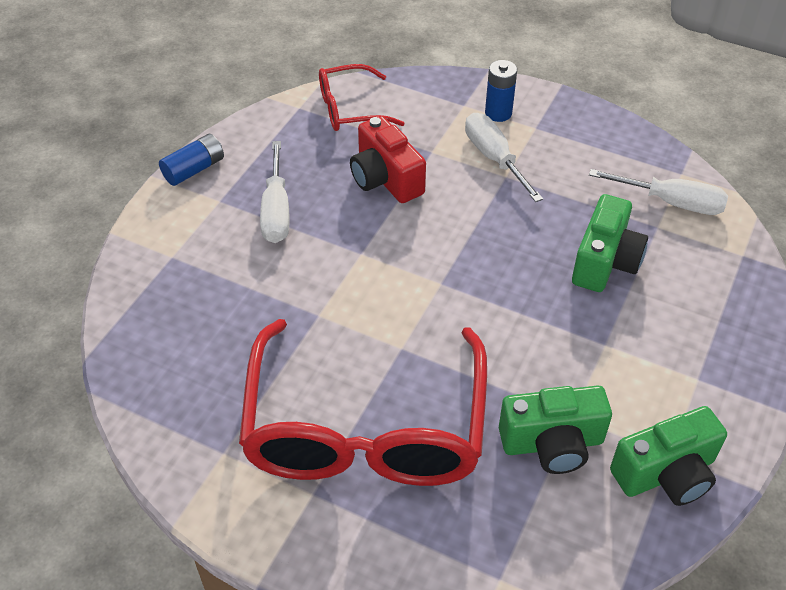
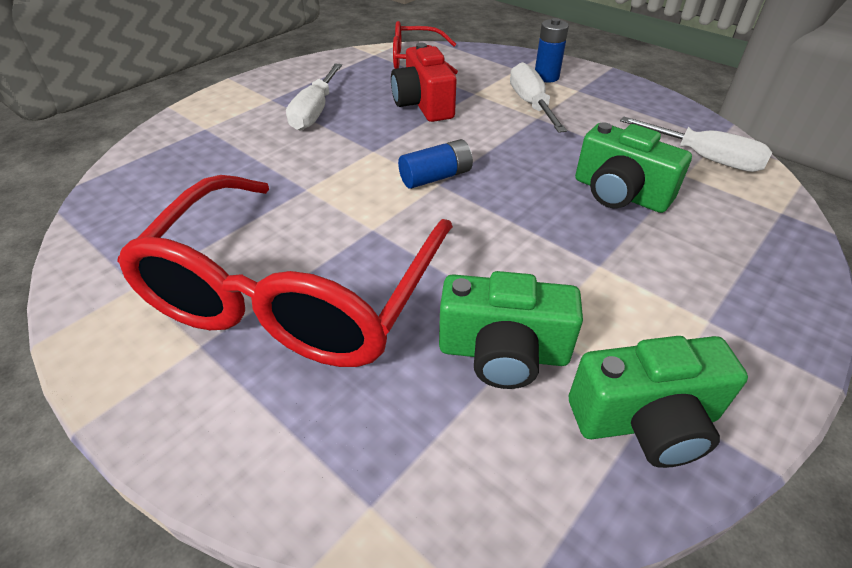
camera: 15 degrees right, 5 degrees down
blue battery [159,134,224,186] -> blue battery moved to [398,139,473,189]
green camera [572,194,648,292] -> green camera turned 90 degrees clockwise [575,122,692,213]

